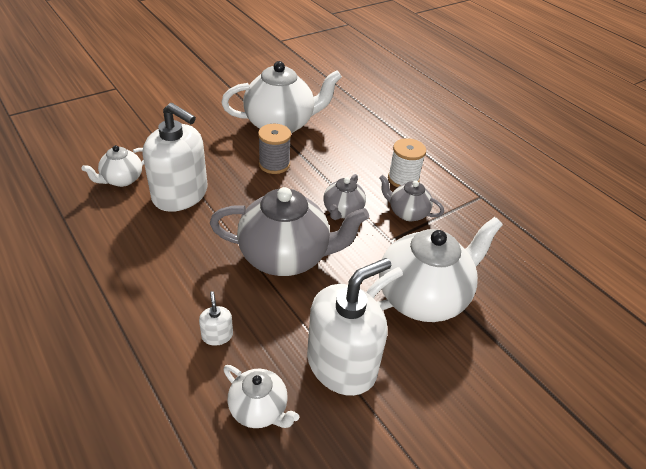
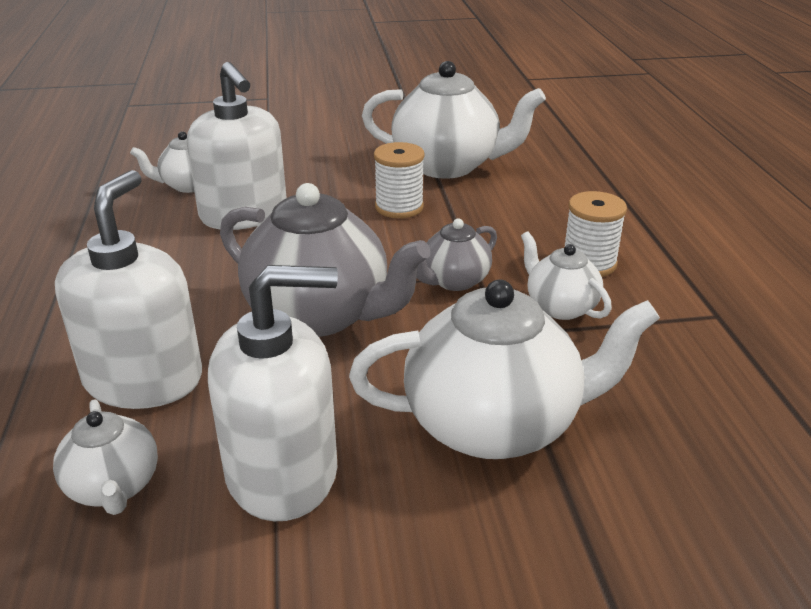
camera: 30 degrees right, 10 degrees down
white soap dispenser [199,291,233,346] -> white soap dispenser [55,170,202,409], size x2.48
grey spool [258,124,291,174] -> white spool [374,142,425,218]
grey teapot [379,175,444,221] -> white teapot [521,231,612,320]

